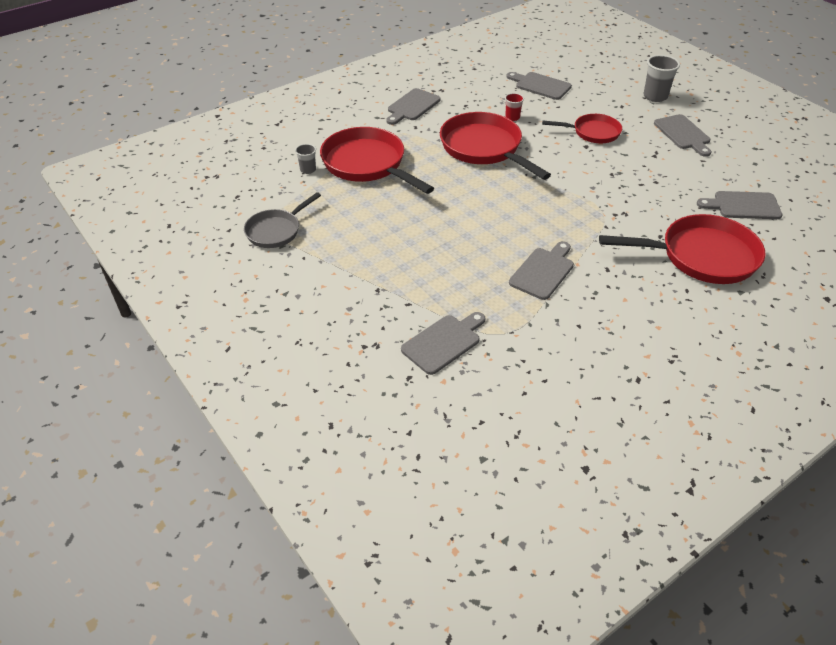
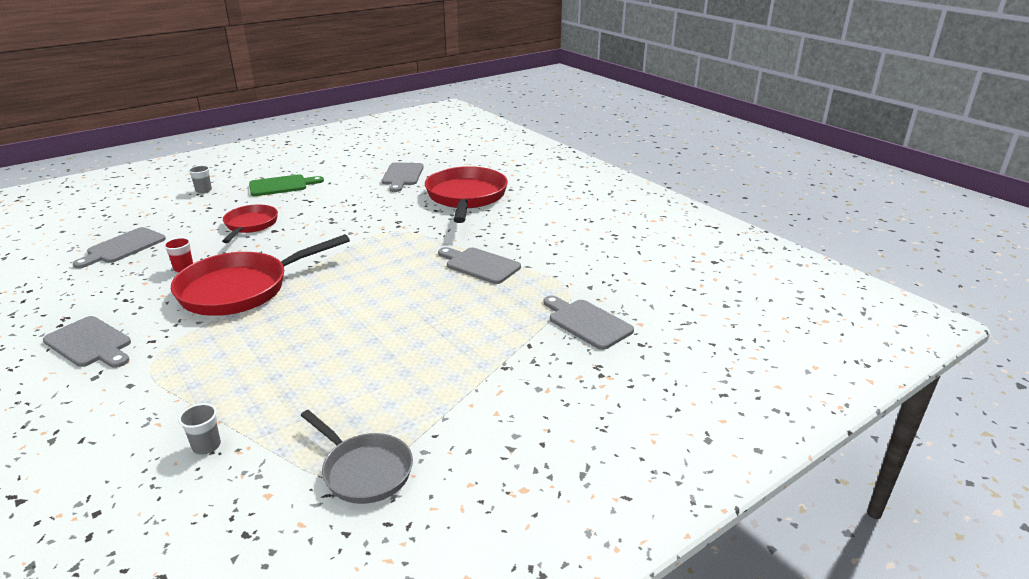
camera: 90 degrees left, 15 degrees down
red pan [320,127,434,194] -> none
grey cup [643,55,680,102] -> grey cup [188,165,212,193], size x0.58
grey cutting board [654,114,711,157] -> green cutting board [249,174,324,196]

